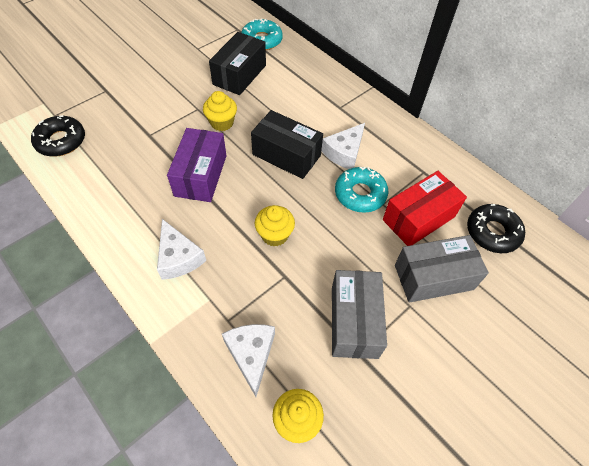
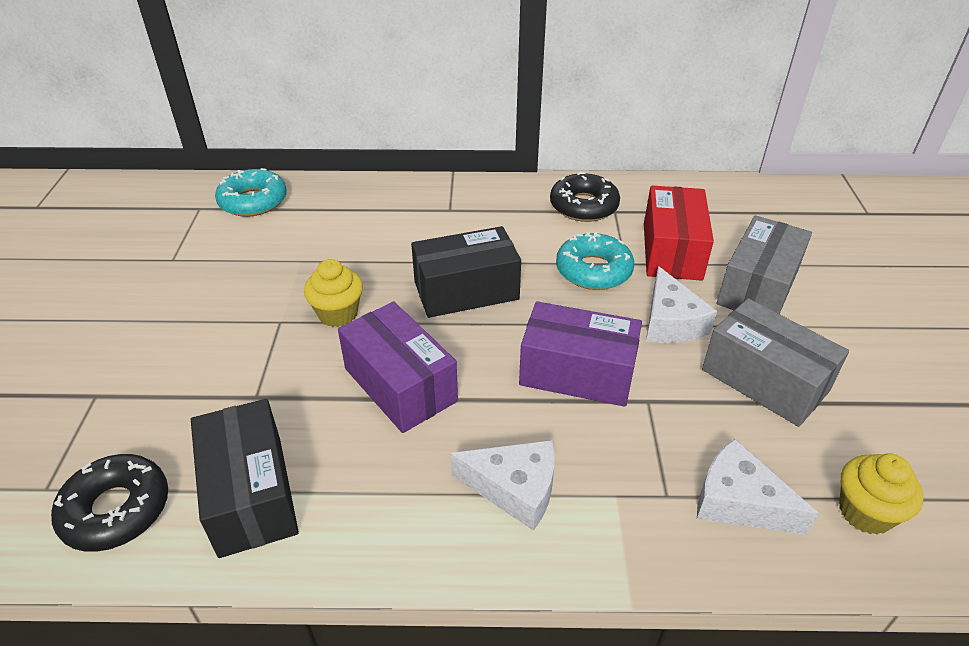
camera: 45 degrees left, 15 degrees down
black box [209,32,266,95] -> black box moved to [191,399,299,558]
yellow cupcake [255,205,295,247] -> purple box [519,301,642,407]
white cheese [321,123,365,169] -> white cheese moved to [646,266,717,343]
black donut [467,204,525,253] -> black donut moved to [550,172,620,222]

